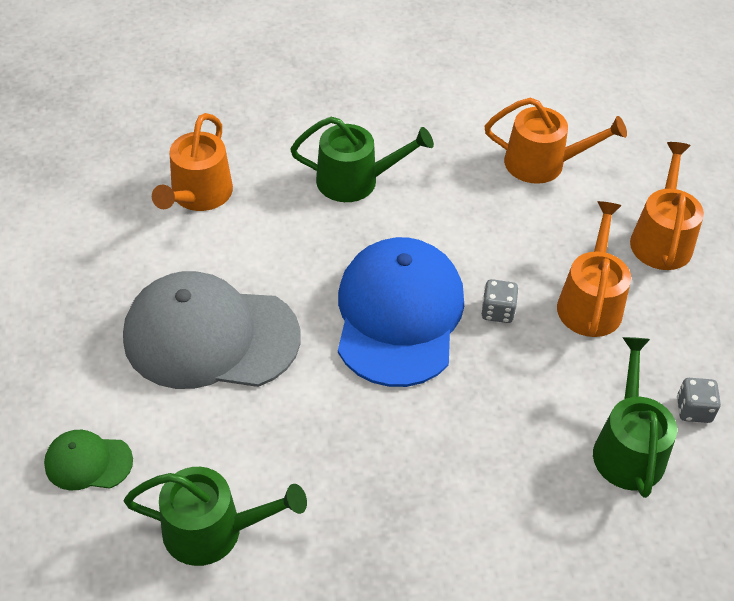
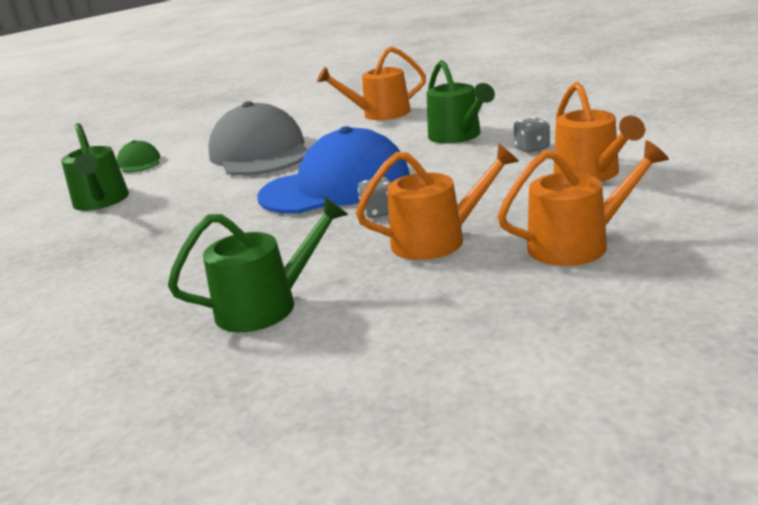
camera: 70 degrees right, 25 degrees down
grey dice [677,378,721,423] -> grey dice moved to [513,117,550,153]

